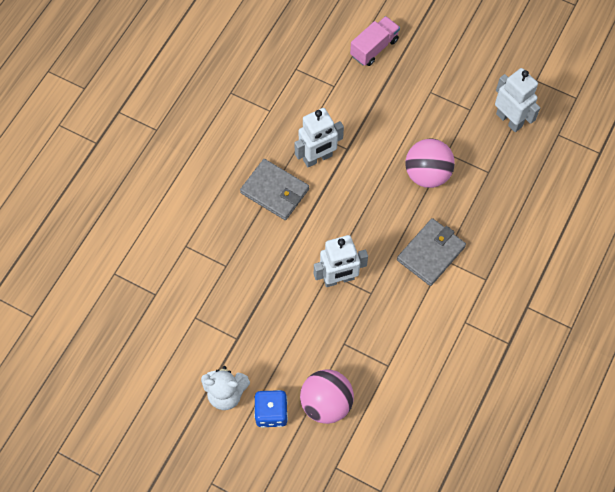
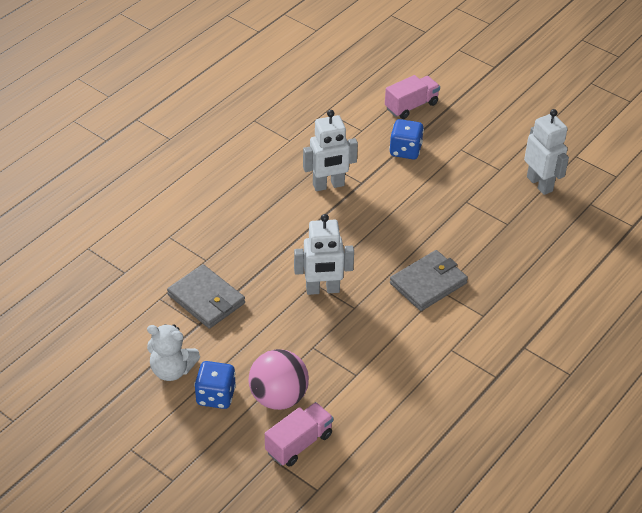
camera: 10 degrees right, 20 degrees down
grey wallet [240,159,309,220] -> grey wallet moved to [167,264,245,329]
pink ball [405,139,455,188] -> none
none -> pink truck [265,402,333,467]
none -> blue dice [389,119,424,159]

